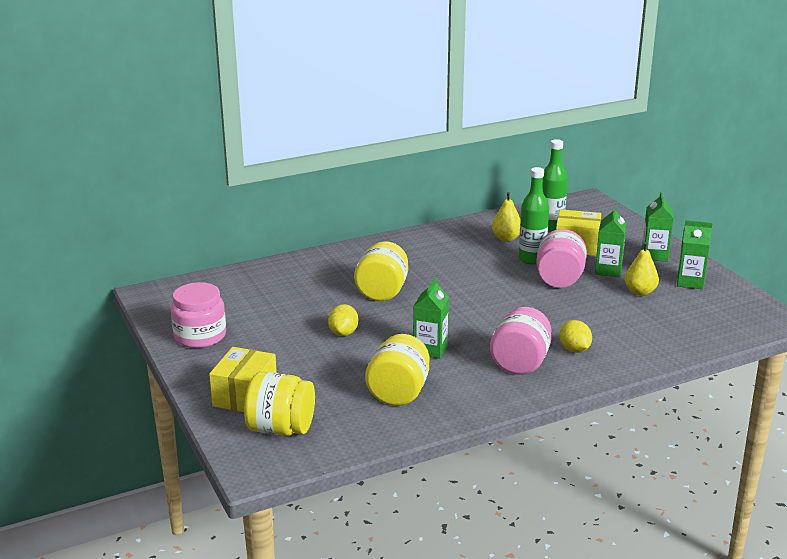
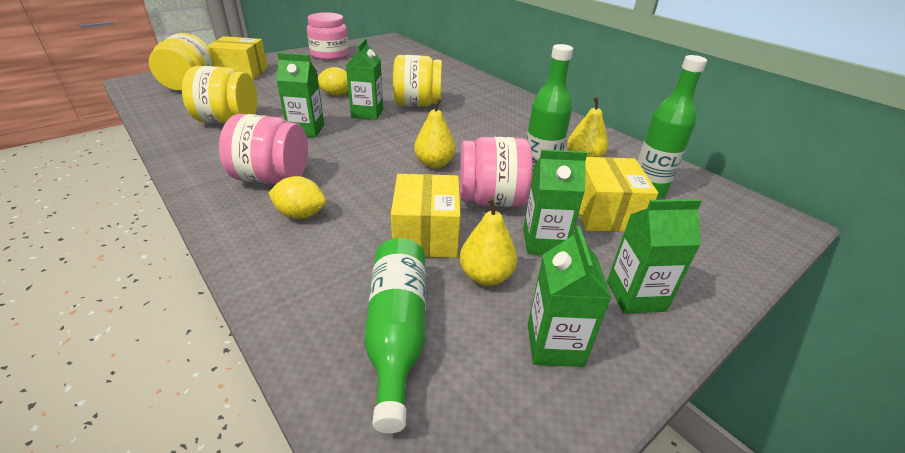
camera: 75 degrees right, 10 degrees up
yellow lemon [559,320,592,353] -> yellow lemon turned 45 degrees clockwise [269,176,326,219]
none -> green carton [346,38,383,120]
none -> green bottle [364,238,426,433]
none -> yellow box [391,174,461,258]
none -> yellow pear [414,98,456,168]

